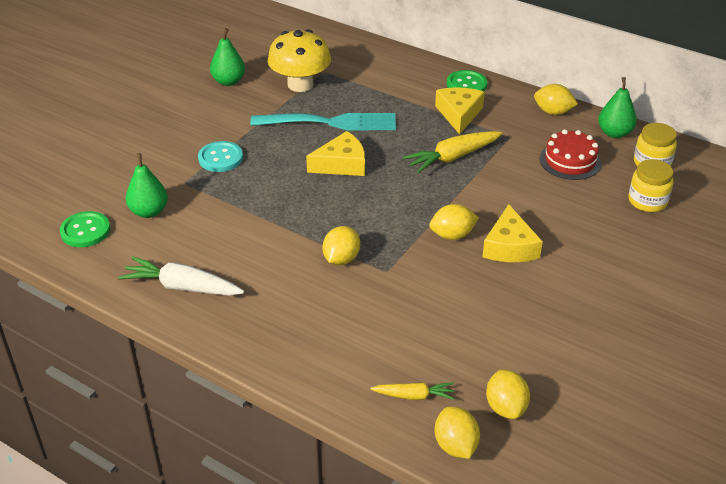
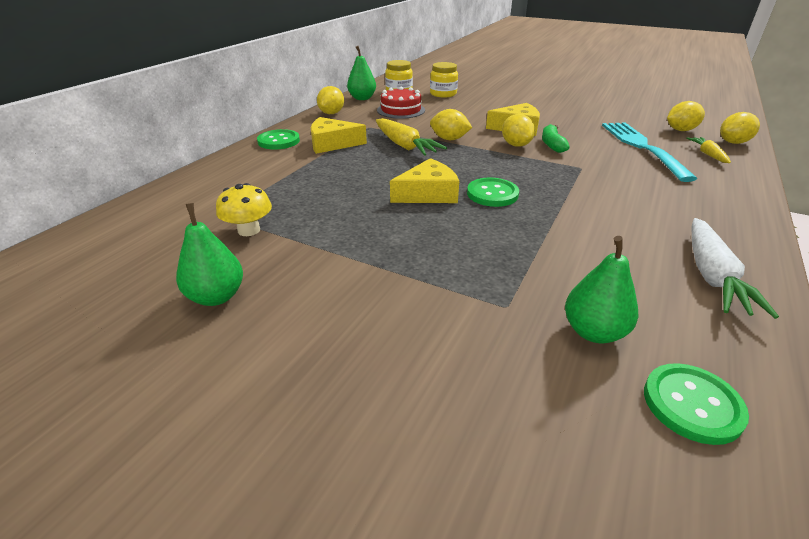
camera: 95 degrees left, 5 degrees down
turquoise button [198,141,243,172] -> none
turquoise fork [250,113,396,131] -> turquoise fork moved to [602,122,697,182]
yellow mushroom [268,29,331,92] -> yellow mushroom [216,183,272,236], size x0.59
yellow cheese [306,131,365,176] -> yellow cheese turned 90 degrees clockwise [390,158,459,203]
yellow lemon [323,226,360,265] -> yellow lemon moved to [430,109,472,140]
none -> green button [467,178,519,207]
none -> green banana [542,124,570,153]

